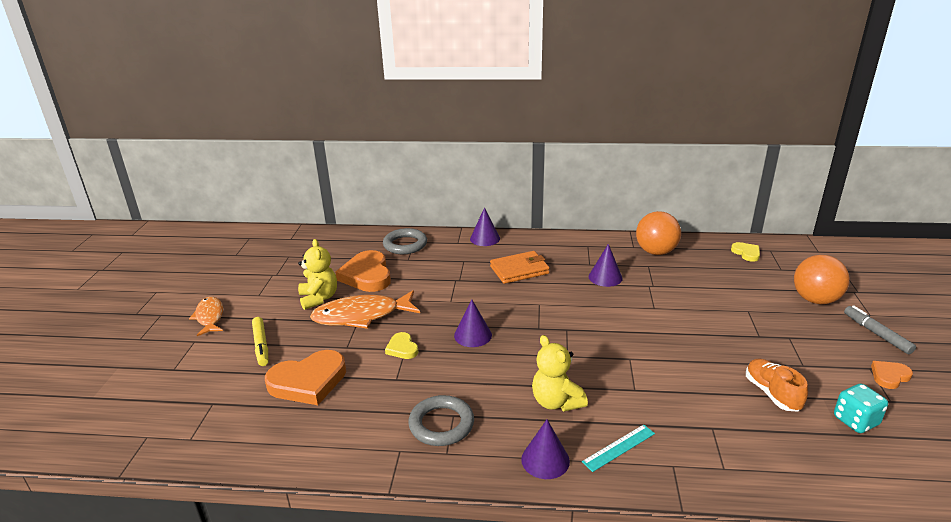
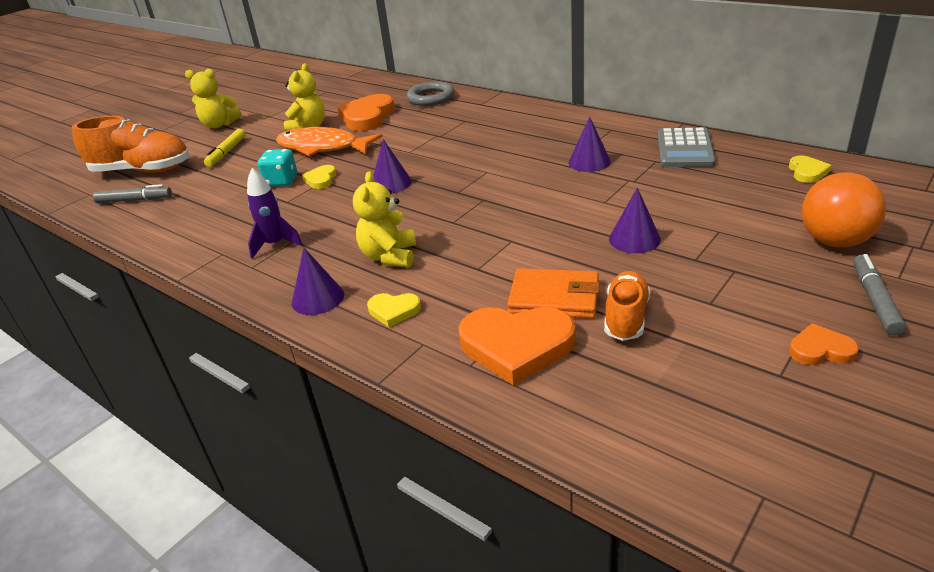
camera: 35 degrees right, 5 degrees up
orange fish [189,296,223,336] -> yellow teddy bear [185,69,241,128]
orange heart [265,350,346,405] -> orange heart moved to [458,307,576,386]
grey ring [408,395,474,446] -> purple rocket [247,168,303,259]
purple cone [470,207,500,246] -> purple cone moved to [609,187,661,253]
orange wallet [490,251,550,284] -> orange wallet moved to [507,268,600,319]
turquoise ruler [582,424,655,472] -> yellow heart [367,293,421,327]
orange ball [636,211,681,255] -> grey calculator [657,127,716,167]
turquoise dice [834,384,888,433] -> turquoise dice moved to [258,149,297,187]
none -> orange shoe [72,116,189,173]
none -> grey marker [93,184,172,203]

